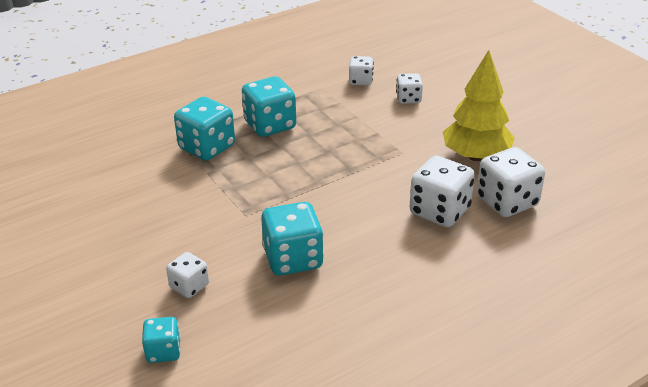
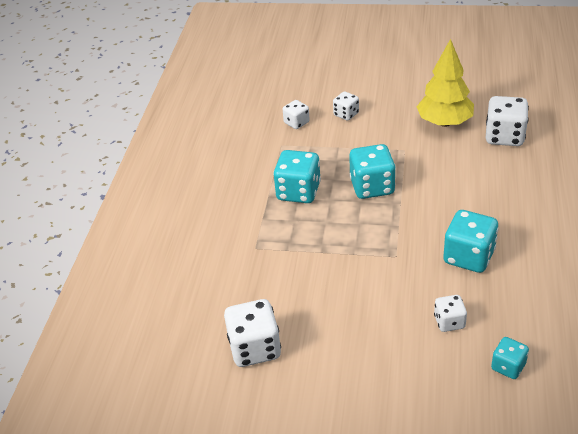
camera: 45 degrees left, 5 degrees up
turquoise dice [174,97,235,161] -> turquoise dice moved to [349,144,396,199]
white dice [410,156,475,227] -> white dice moved to [224,299,281,367]

